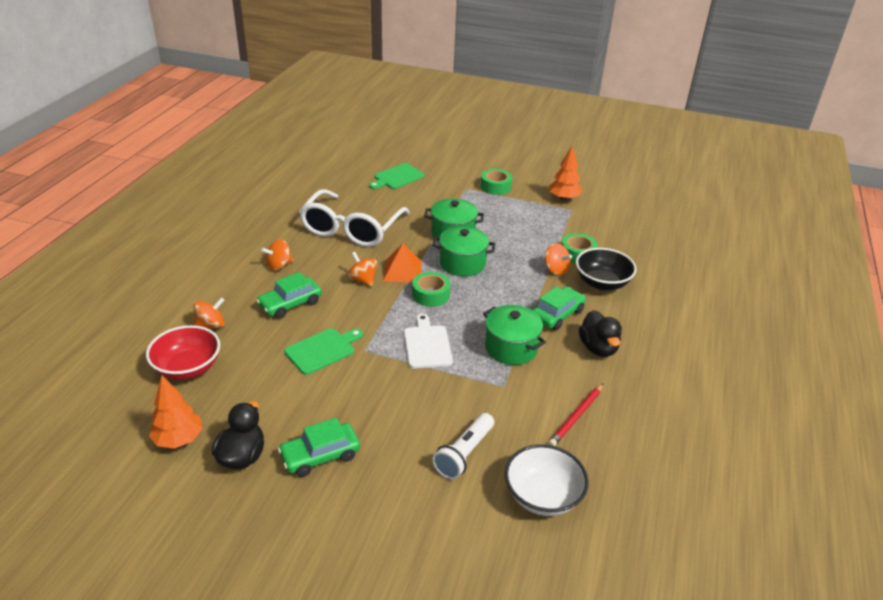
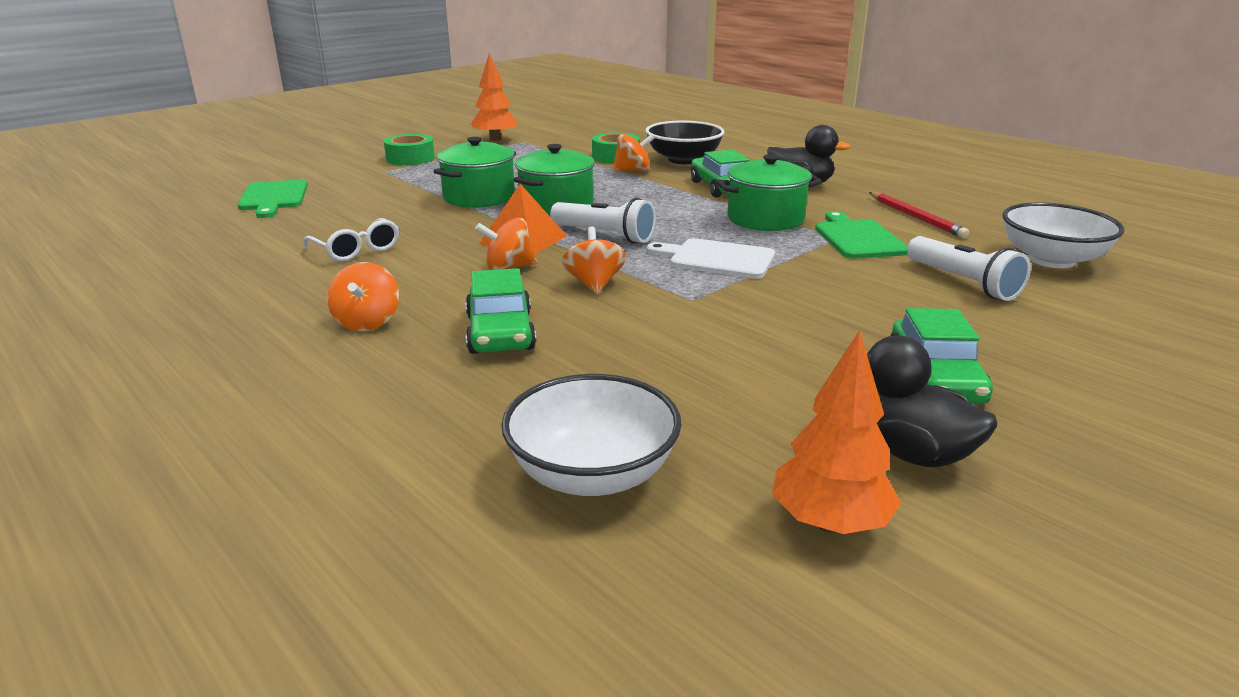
camera: 60 degrees left, 10 degrees down
red bowl [146,325,220,380] -> white bowl [501,374,682,496]
orange spinning top [194,297,225,329] -> orange spinning top moved to [562,227,626,294]
green cutting board [284,328,363,375] -> green cutting board moved to [815,211,908,259]
white glasses [299,189,410,247] -> white glasses [303,218,399,261], size x0.45
green tape [412,272,450,307] -> white flashlight [550,198,656,243]

